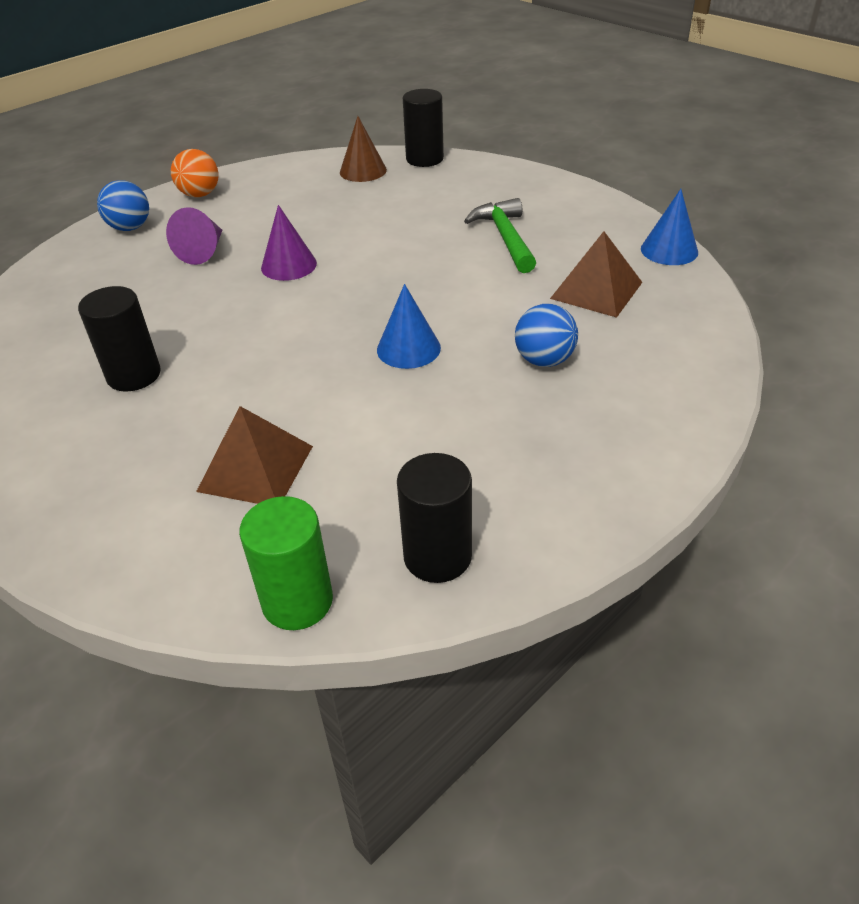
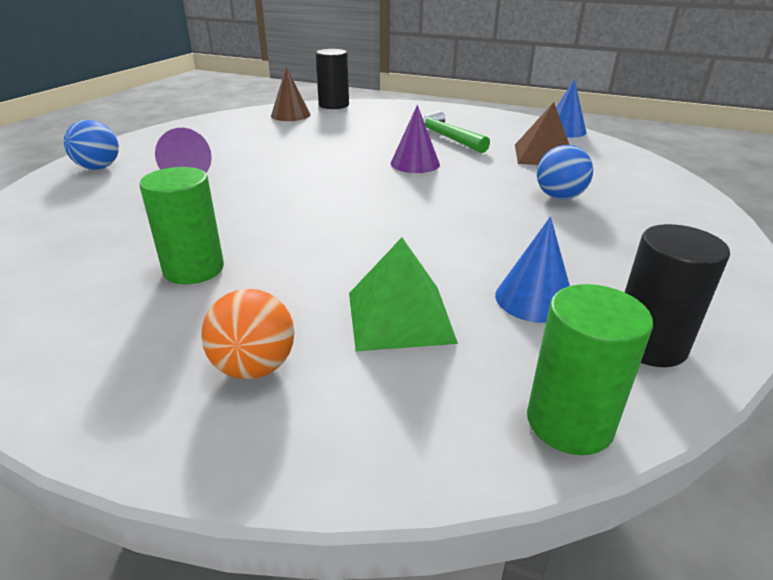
camera: 25 degrees left, 10 degrees down
black cylinder [78,286,161,392] -> green cylinder [139,167,224,284]
orange ball [171,149,219,197] -> orange ball moved to [201,289,294,379]
brown pyramid [196,406,313,504] -> green pyramid [349,238,458,351]
purple cone [261,205,317,281] -> purple cone moved to [391,105,440,173]
blue cone [377,284,441,369] -> blue cone moved to [495,217,570,323]

